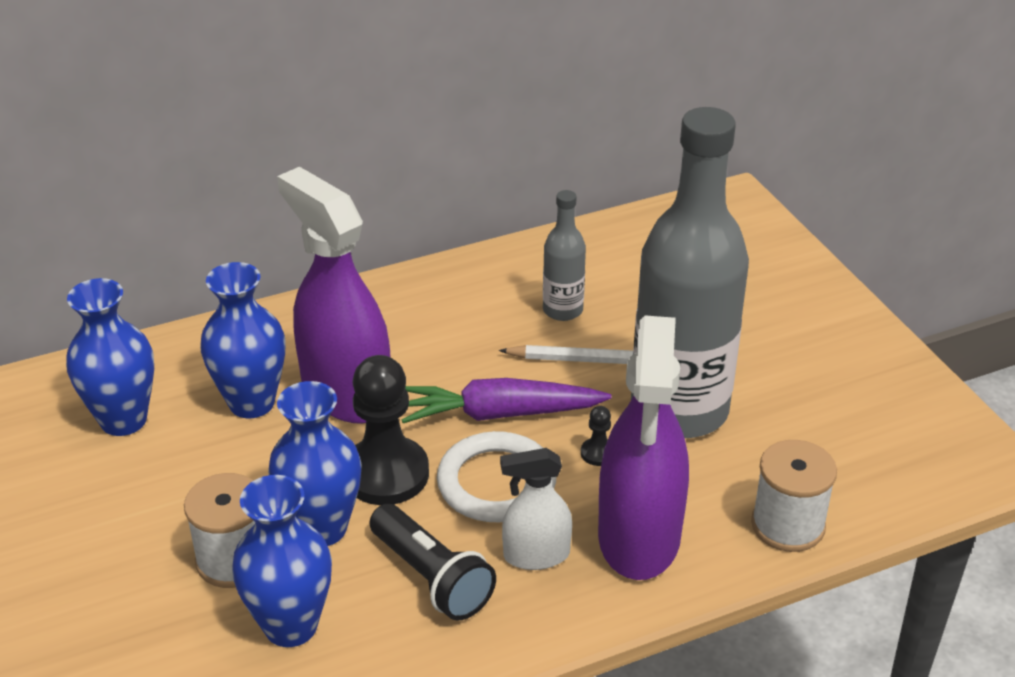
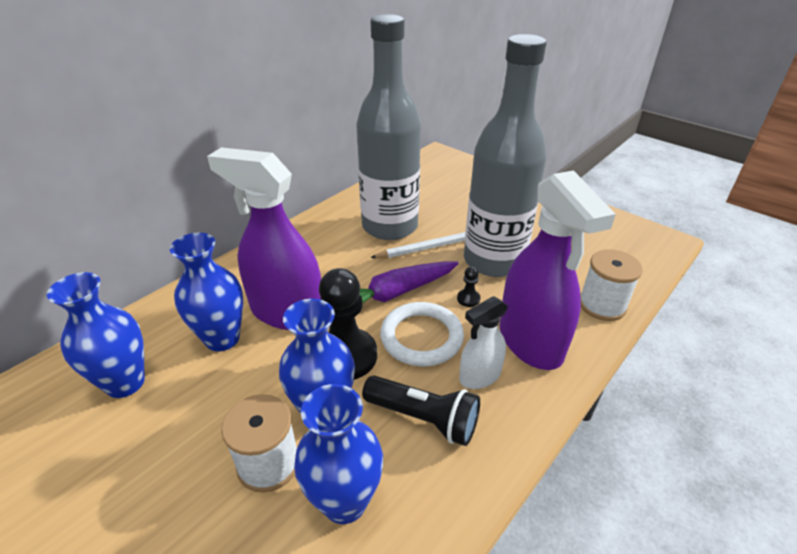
camera: 25 degrees left, 0 degrees up
grey bottle [543,190,586,321] -> grey bottle [356,14,421,240], size x2.24

